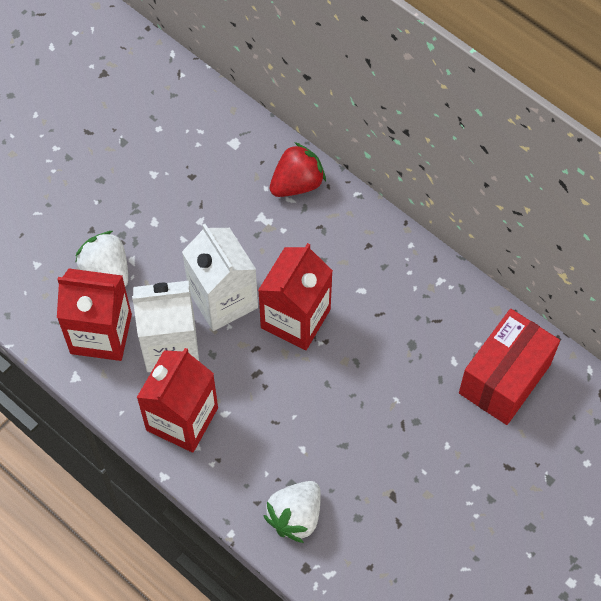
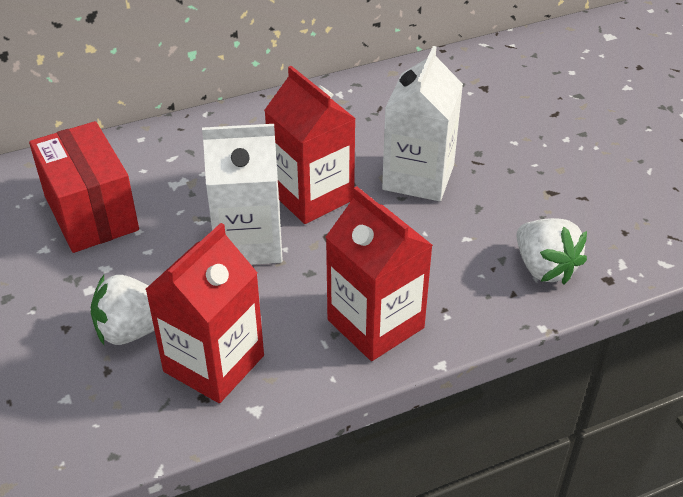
camera: 65 degrees left, 20 degrees down
white carton [132,281,199,372] -> white carton moved to [382,46,463,201]
red strawberry [269,142,326,197] -> none
red box [459,309,560,425] -> red box moved to [29,121,139,253]

